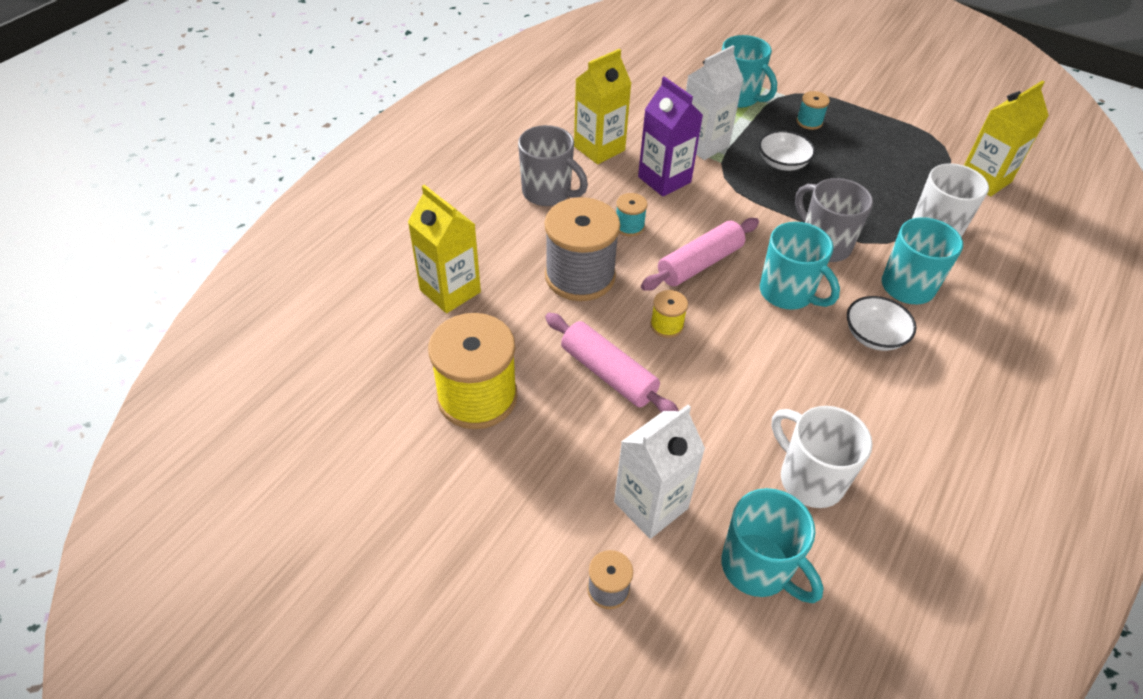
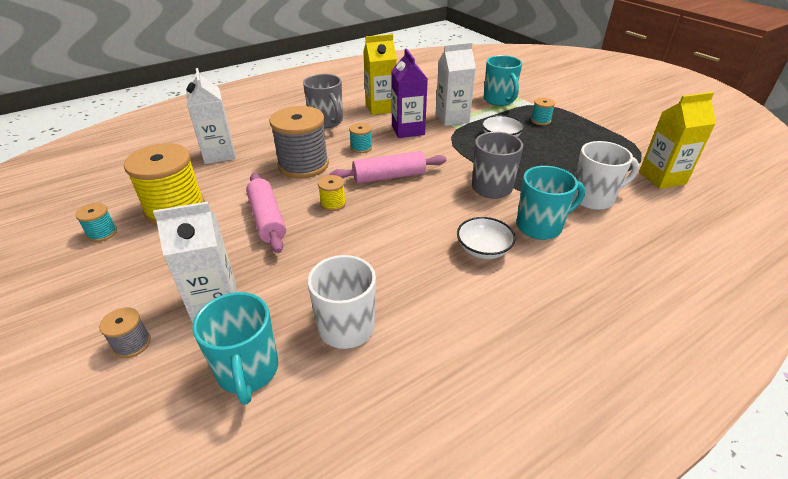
camera: 25 degrees right, 10 degrees down
yellow carton [408,185,481,313] -> white carton [186,68,236,164]
turquoise mug [760,222,840,310] -> none
none -> turquoise spool [75,203,117,242]

